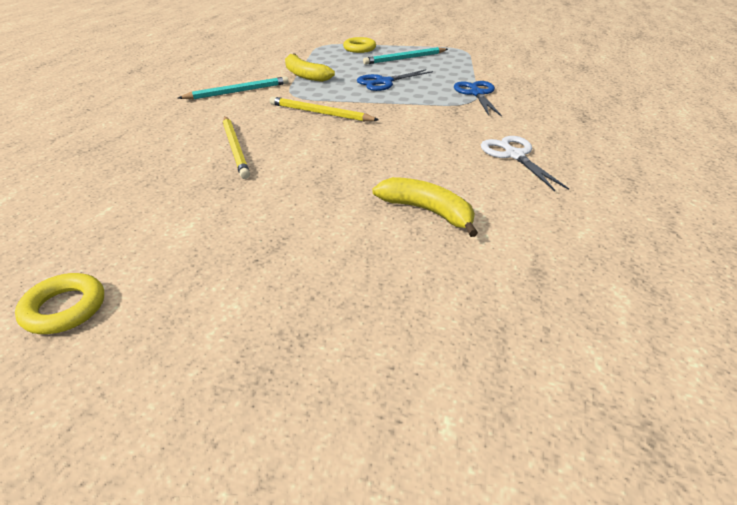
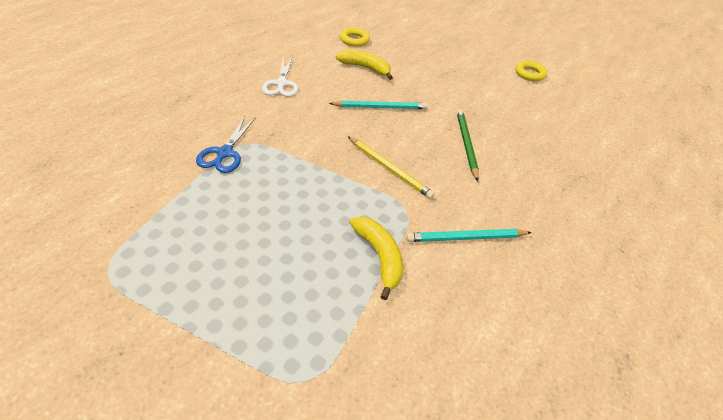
camera: 165 degrees left, 10 degrees up
yellow pencil [223,116,250,179] -> green pencil [457,109,479,182]
yellow ring [343,37,376,53] -> yellow ring moved to [340,28,370,47]
blue scissors [357,69,433,91] -> none
turquoise pencil [363,47,448,65] -> turquoise pencil moved to [329,101,428,109]
yellow banana [372,177,478,237] -> yellow banana turned 150 degrees clockwise [336,50,393,80]

